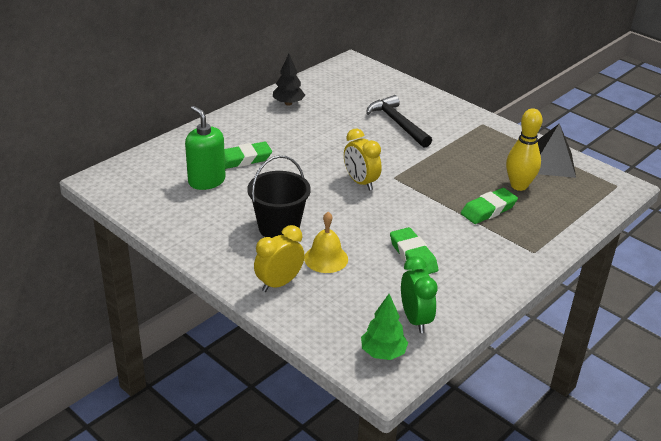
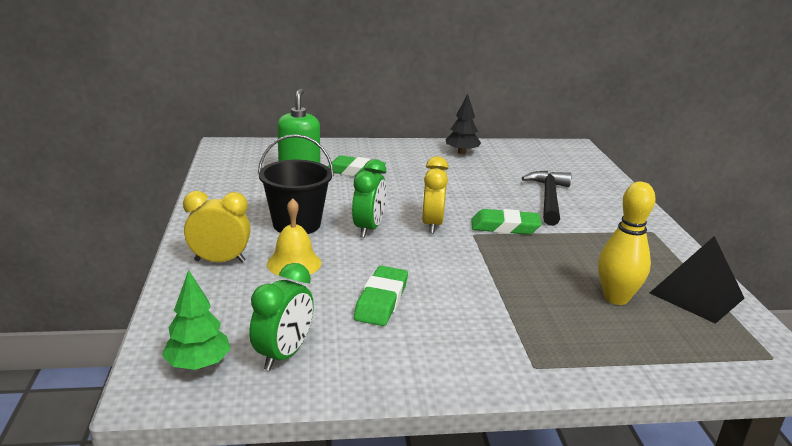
camera: 40 degrees right, 10 degrees down
green eraser [461,188,518,224] -> green eraser moved to [471,209,542,235]
none -> green clock [352,159,386,238]

